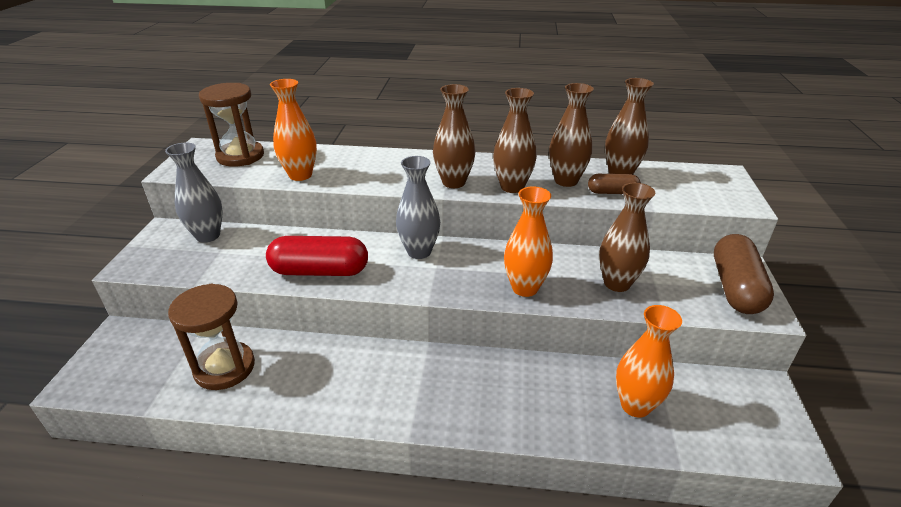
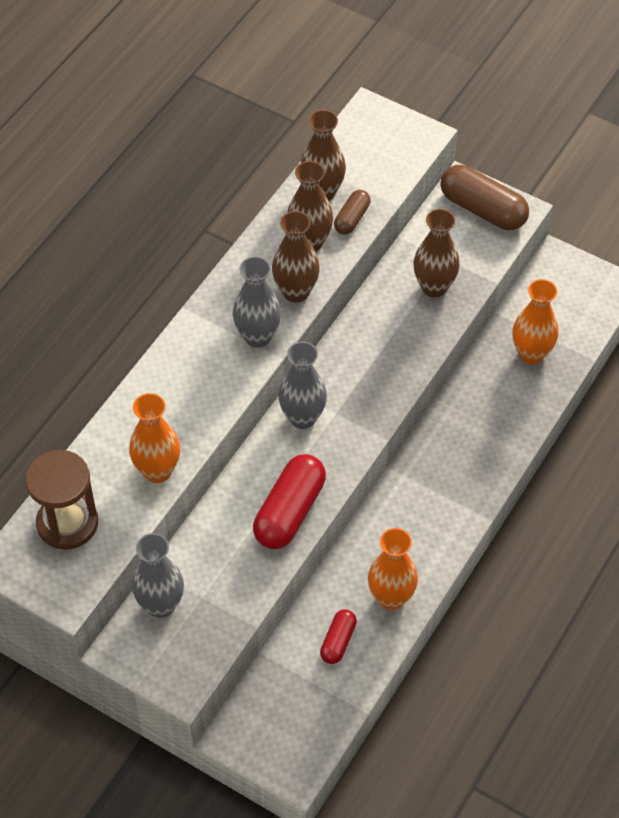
camera: 65 degrees left, 20 degrees up
brown hourglass [168,284,255,390] -> red capsule [320,609,357,664]
brown vase [433,84,475,188] -> grey vase [233,256,281,348]
orange vase [504,186,553,297] -> orange vase moved to [368,528,418,610]

